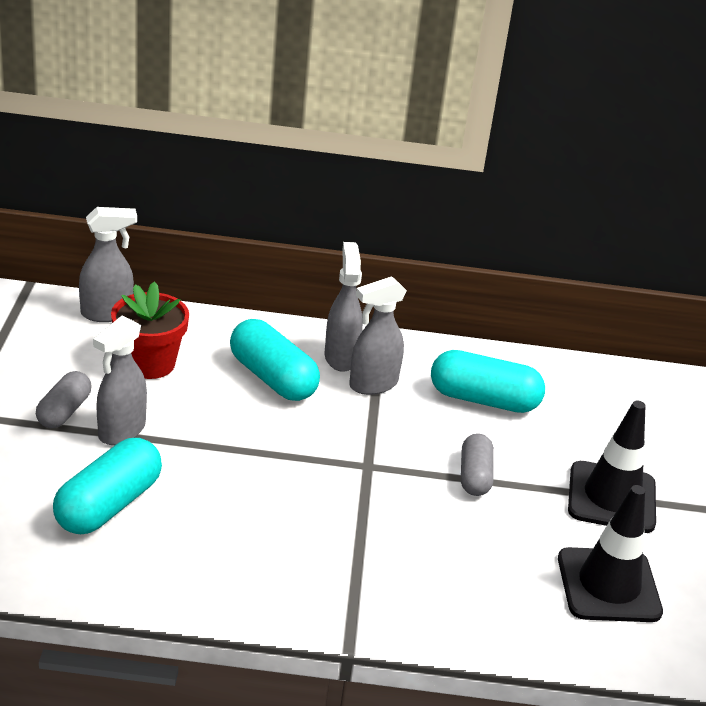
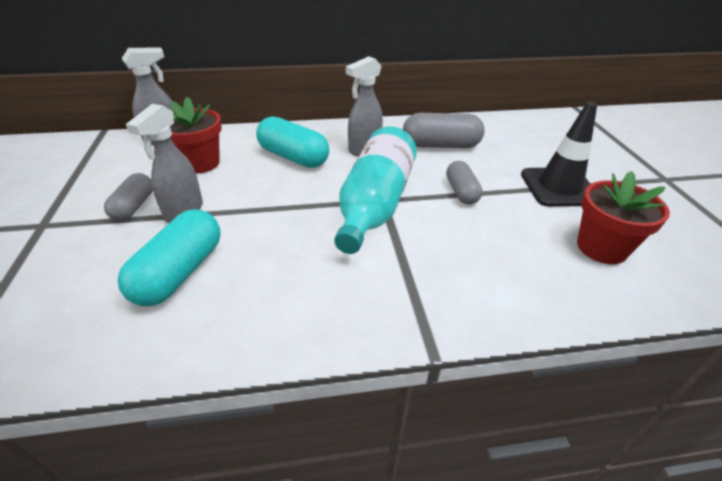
camera: 10 degrees left, 5 degrees up
grey spray bottle [325,242,363,372] -> none
turquoise capsule [431,350,545,413] -> grey capsule [403,113,485,148]
black traffic cone [558,485,663,622] -> red flower pot [577,171,670,264]
none -> turquoise bottle [334,126,417,254]

